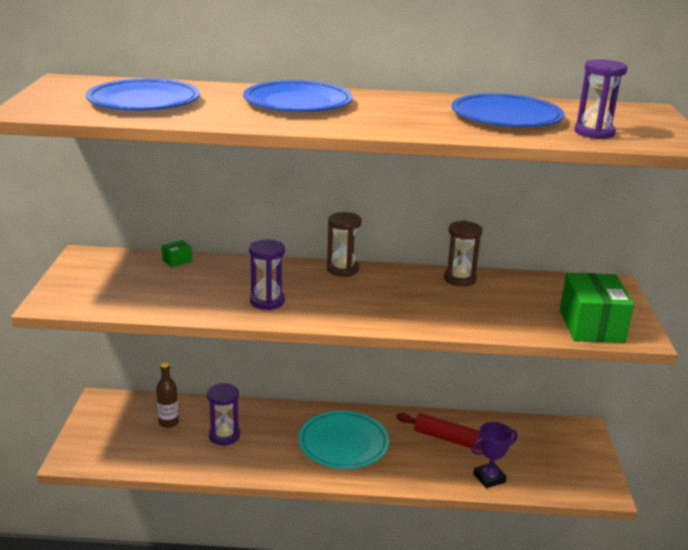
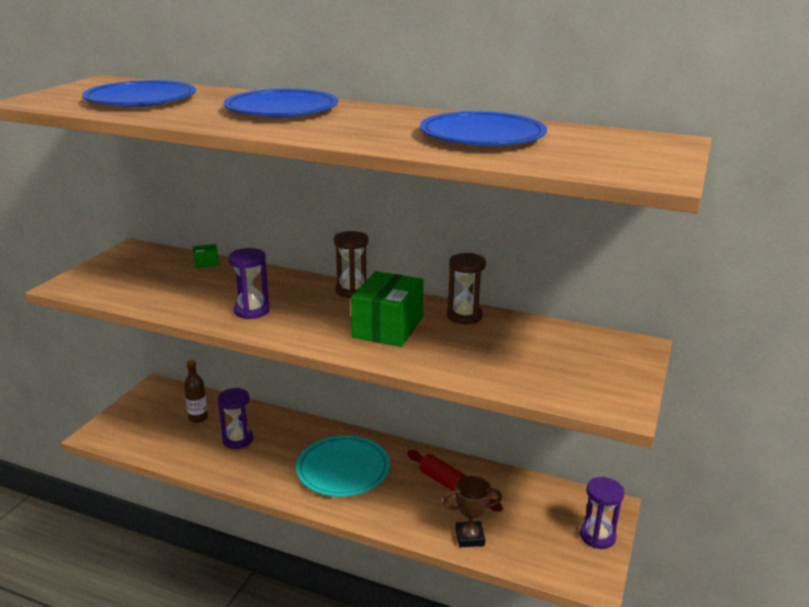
camera: 20 degrees right, 0 degrees up
purple trophy [471,422,518,488] -> brown trophy [443,476,502,547]
green box [560,273,634,343] -> green box moved to [351,271,423,347]
purple hourglass [575,59,627,139] -> purple hourglass moved to [580,477,624,549]

